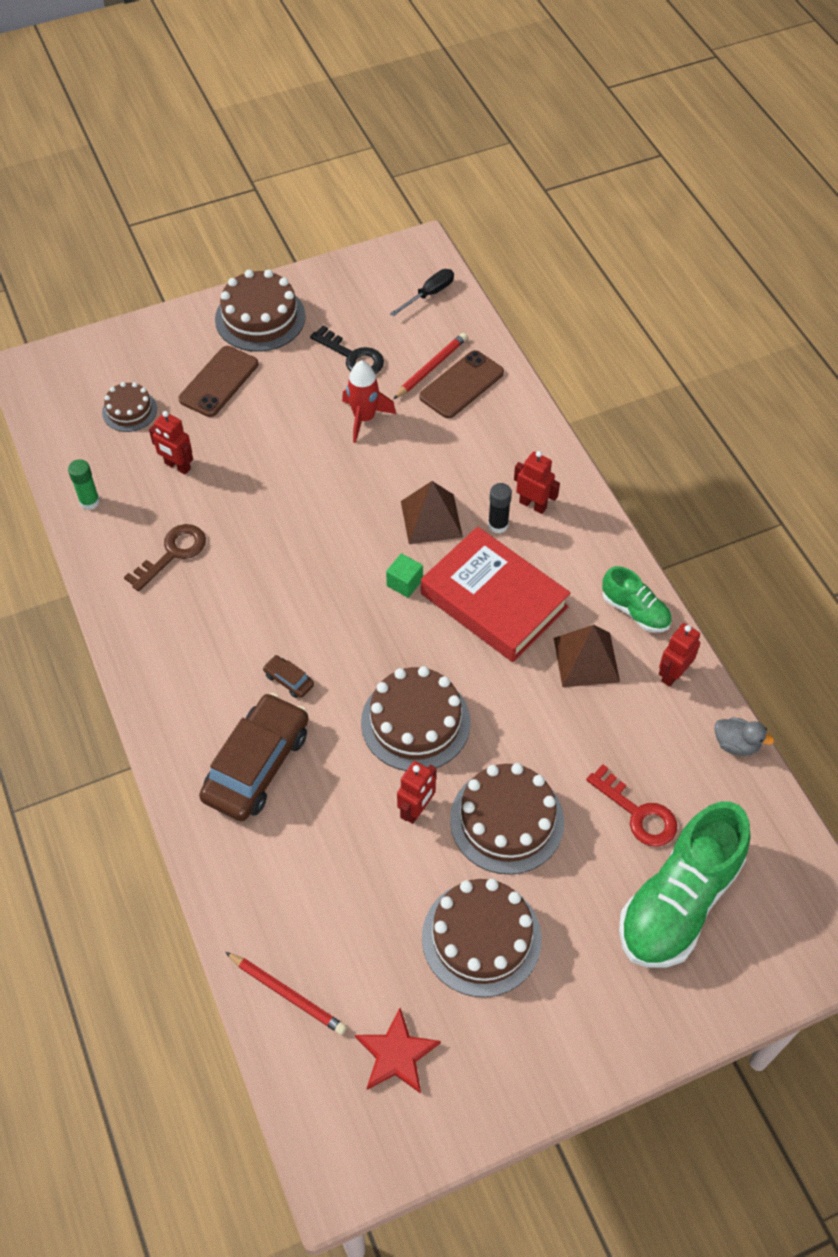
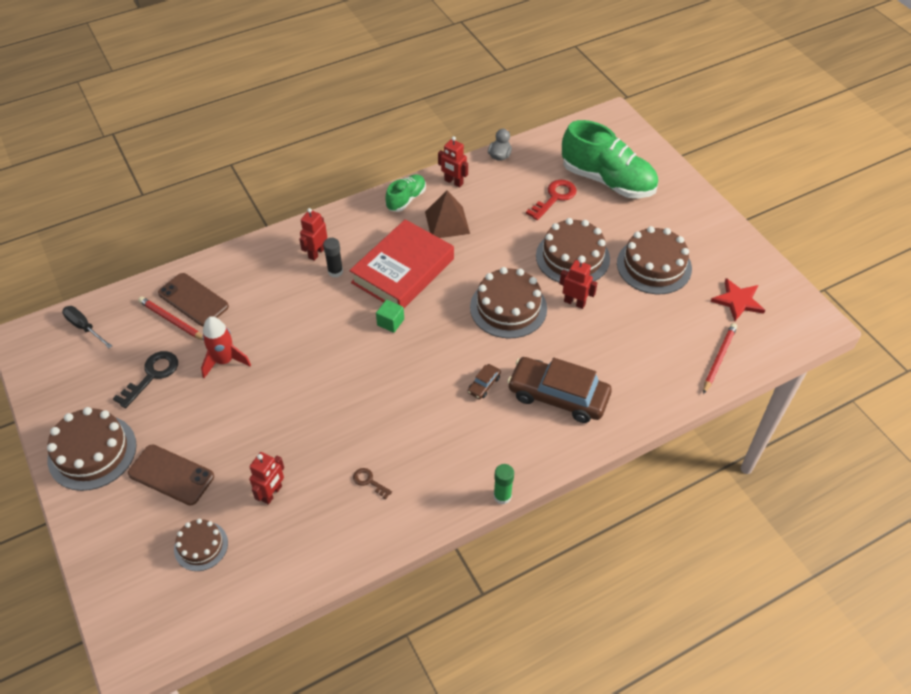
camera: 95 degrees left, 5 degrees down
green glue stick [68,459,100,510] -> green glue stick moved to [494,464,514,505]
brown key [124,524,206,591] -> brown key [353,468,392,499], size x0.55
brown pyramid [401,481,463,544] -> none

